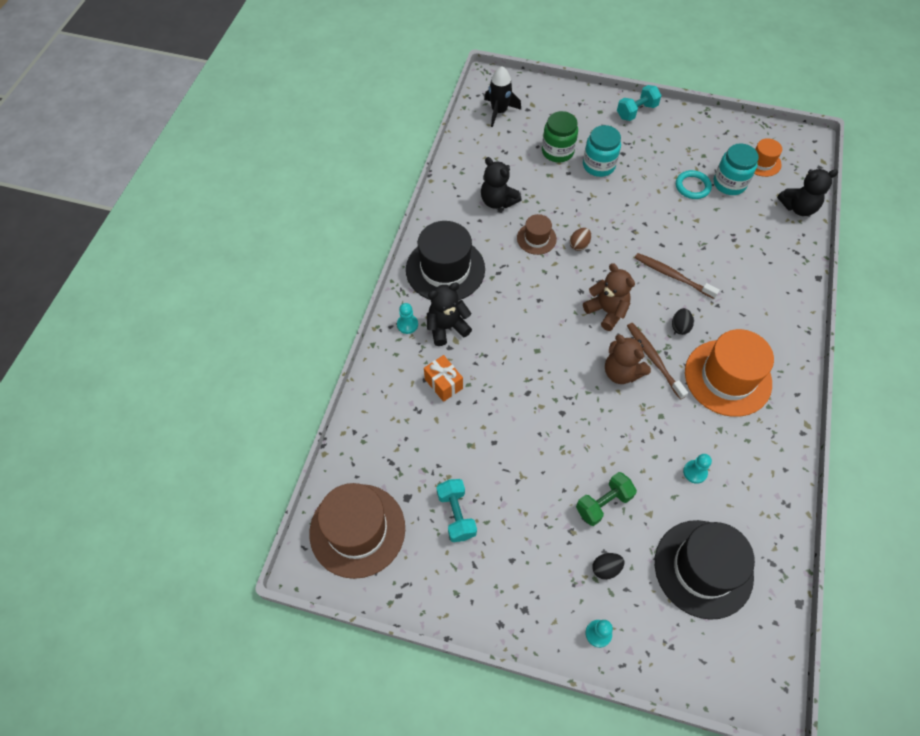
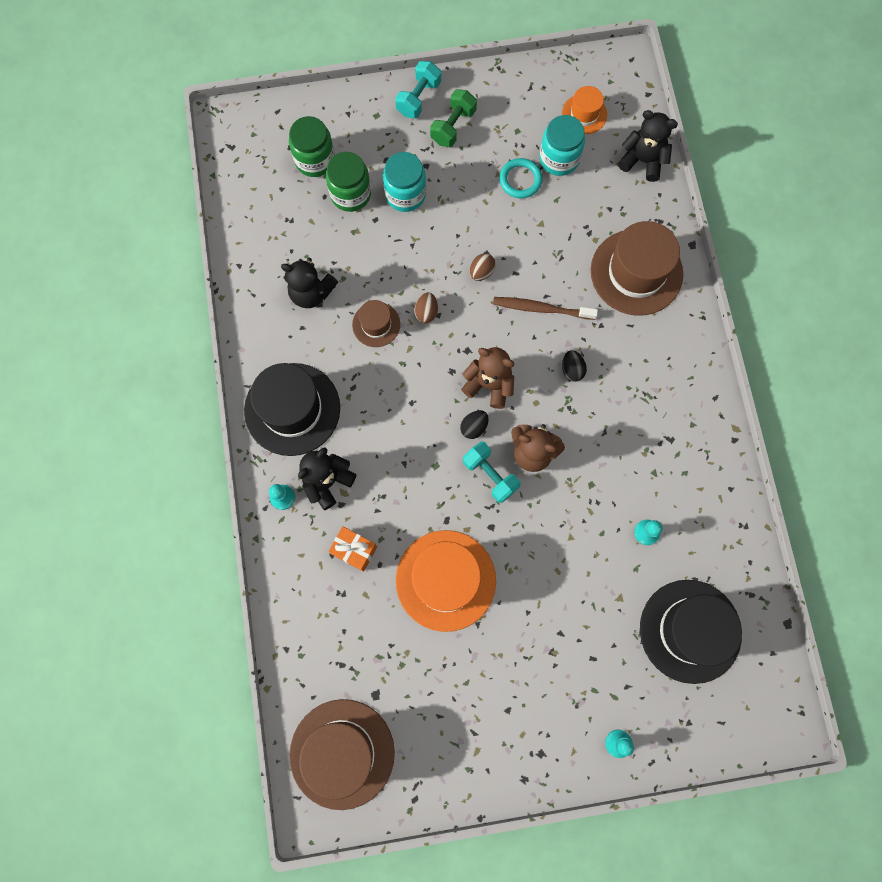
camera: 25 degrees left, 15 degrees up
turquoise dumbbell [436,479,477,542] -> turquoise dumbbell moved to [463,442,521,503]
black rocket [484,66,521,127] -> none
green dumbbell [576,472,637,526] -> green dumbbell moved to [430,89,477,147]
black egg [592,553,624,580] -> black egg moved to [460,410,488,439]
brown toothbrush [627,323,688,400] -> none
orange hat [685,329,774,417] -> orange hat moved to [396,530,496,632]
black teddy bear [777,169,838,216] -> black teddy bear turned 120 degrees counterclockwise [618,110,678,182]
none -> green jar [289,116,335,177]
none -> brown egg [470,253,496,281]
none -> brown hat [591,221,683,316]

